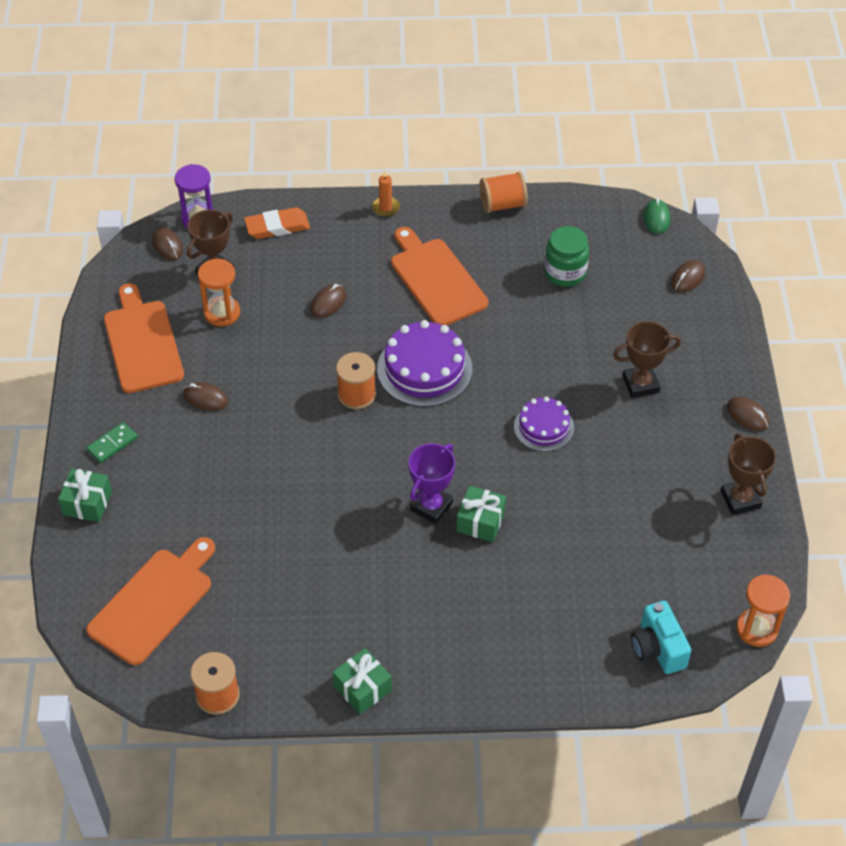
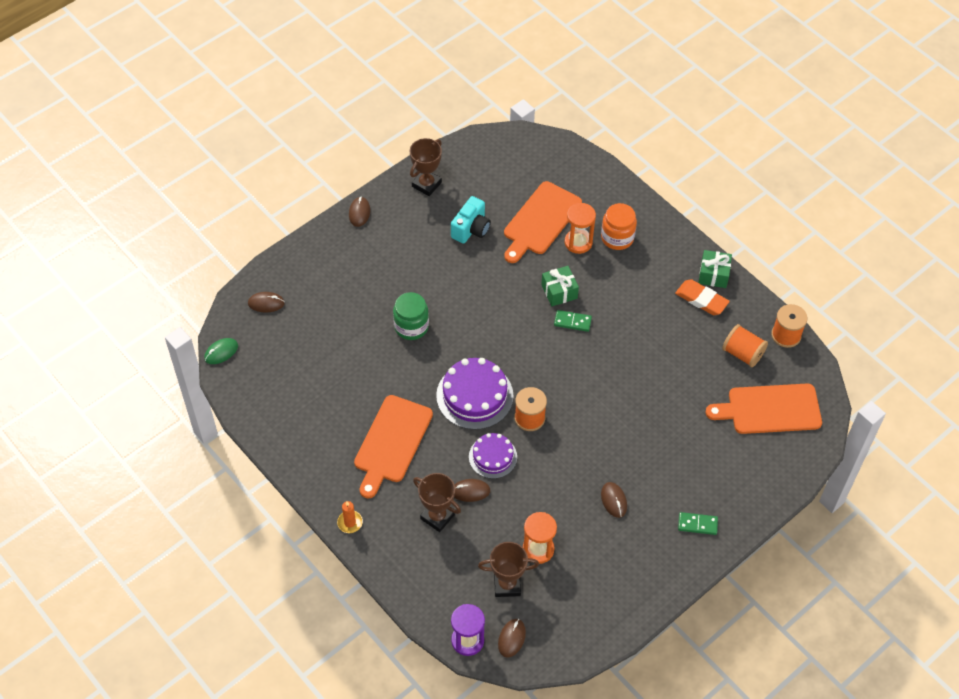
camera: 130 degrees left, 5 degrees up
green gift [58,469,112,522] -> none
orange cutting board [104,283,184,393] -> orange cutting board moved to [504,181,582,263]
orange eraser [244,207,310,239] -> orange eraser moved to [675,279,730,315]
purple trophy [409,443,455,524] -> green domino [554,310,592,332]
orange spool [479,172,528,213] -> orange spool moved to [722,324,768,367]
purple cake [514,397,574,452] -> purple cake moved to [469,433,517,479]
green jar [544,226,589,287] -> green jar moved to [393,292,429,340]
brown trophy [613,321,681,398] -> brown trophy moved to [413,473,461,532]
turquoise camera [631,601,691,674] -> turquoise camera moved to [451,196,491,244]
orange hourglass [736,574,790,647] -> orange hourglass moved to [564,203,596,254]
none -> orange jar [601,203,637,250]

